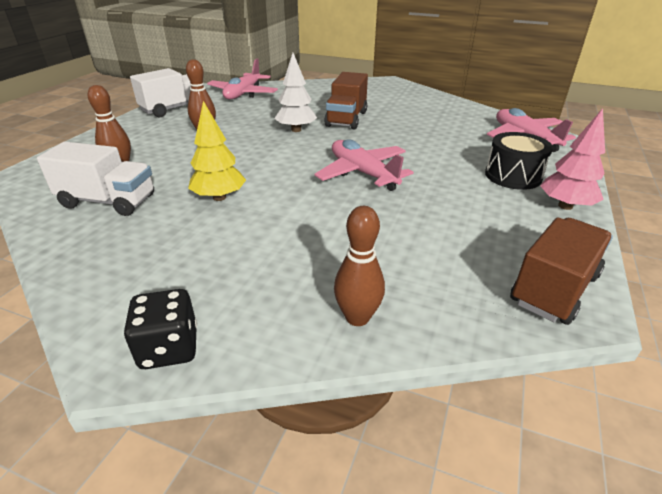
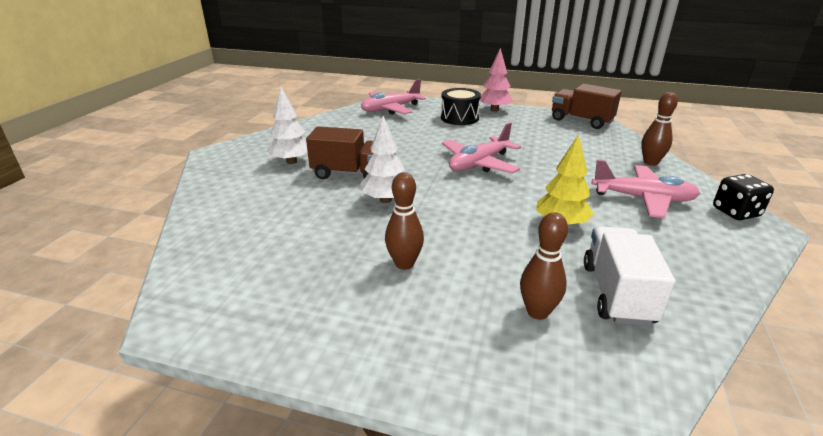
camera: 95 degrees left, 5 degrees down
white truck [130,68,204,117] -> none
pink plane [207,58,278,99] -> pink plane moved to [592,160,700,218]
none -> white tree [267,87,308,164]

